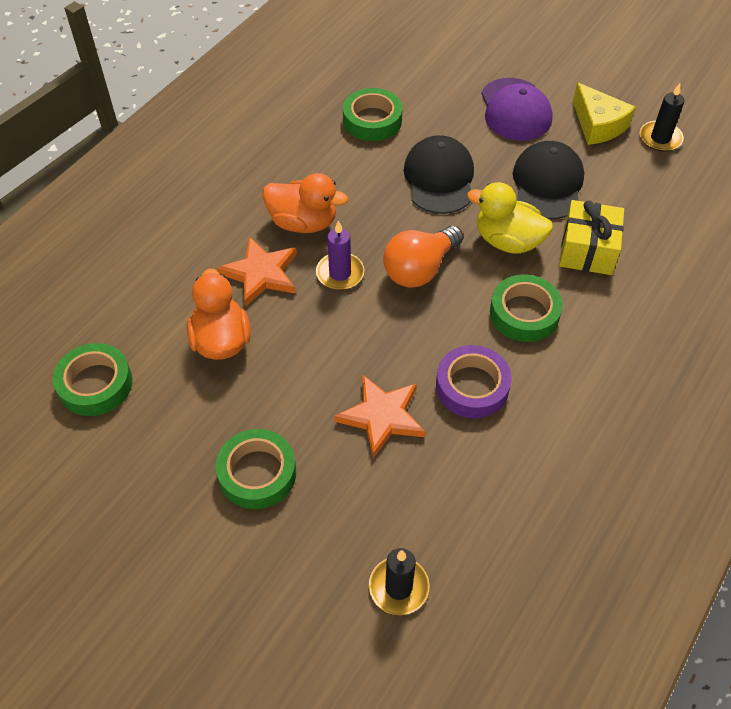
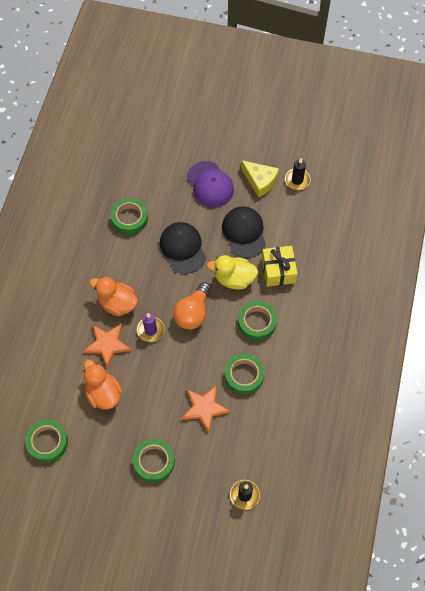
camera: 20 degrees left, 10 degrees up
orange duck [262,173,348,233] -> orange duck turned 150 degrees counterclockwise [90,276,138,316]
purple tape [436,345,512,418] -> green tape [225,353,265,395]

